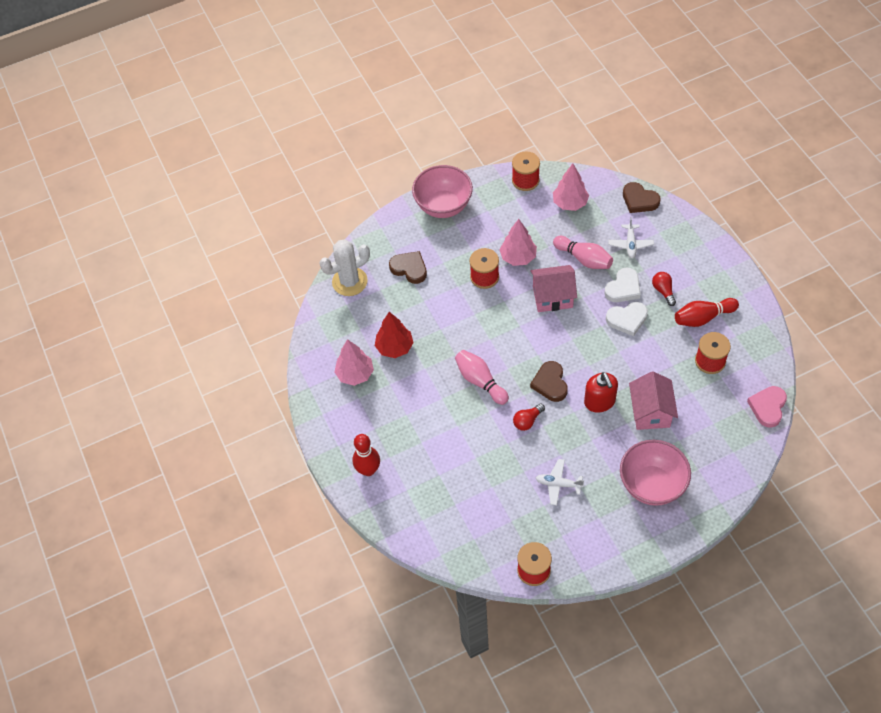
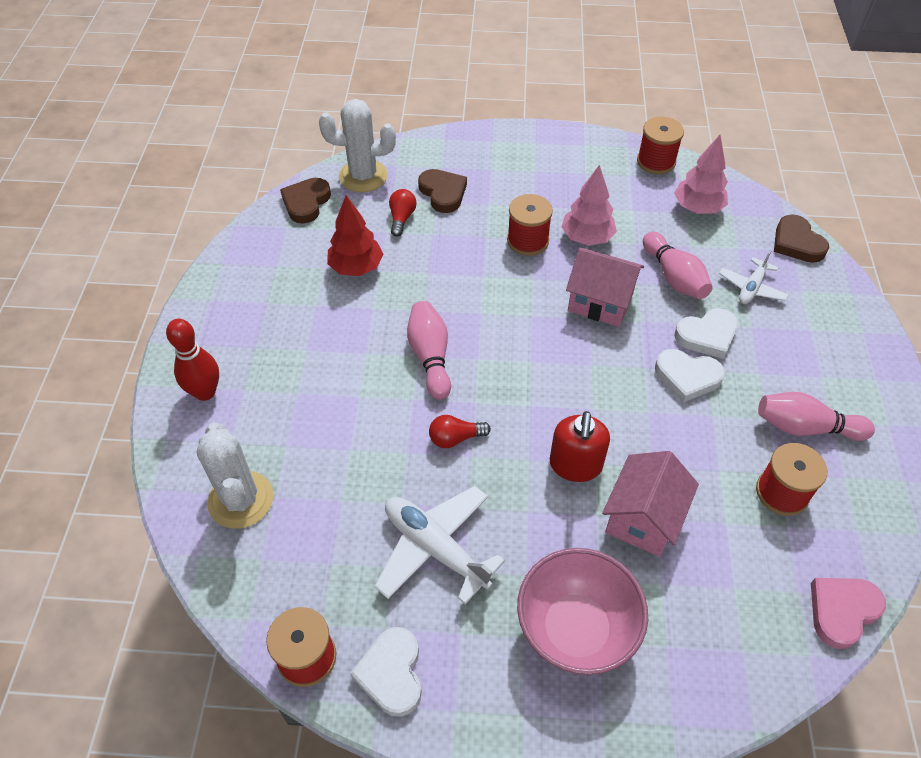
camera: 25 degrees right, 5 degrees down
pink tree [334,339,374,386] -> none
pink bowl [412,165,473,218] -> none
brown heart [530,361,568,402] -> brown heart moved to [280,178,331,224]
white plane [536,459,584,506] -> white plane [374,486,505,604], size x1.70
red light bulb [652,272,676,306] -> red light bulb moved to [389,189,417,237]
red bowling pin [675,298,739,327] -> pink bowling pin [758,392,875,441]
none -> white cactus [197,422,273,529]
none -> white heart [350,627,422,717]

